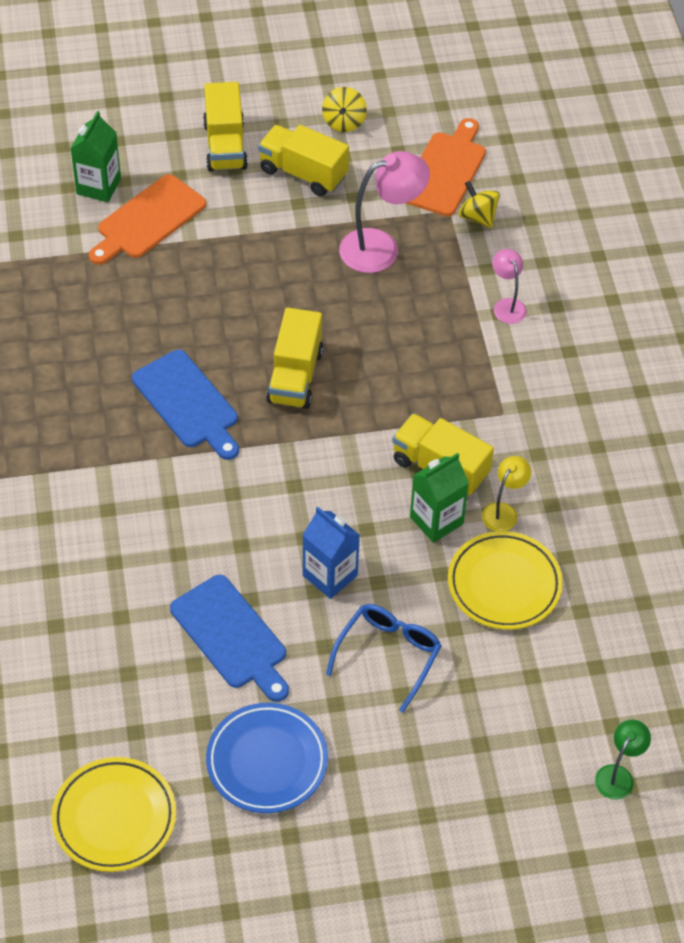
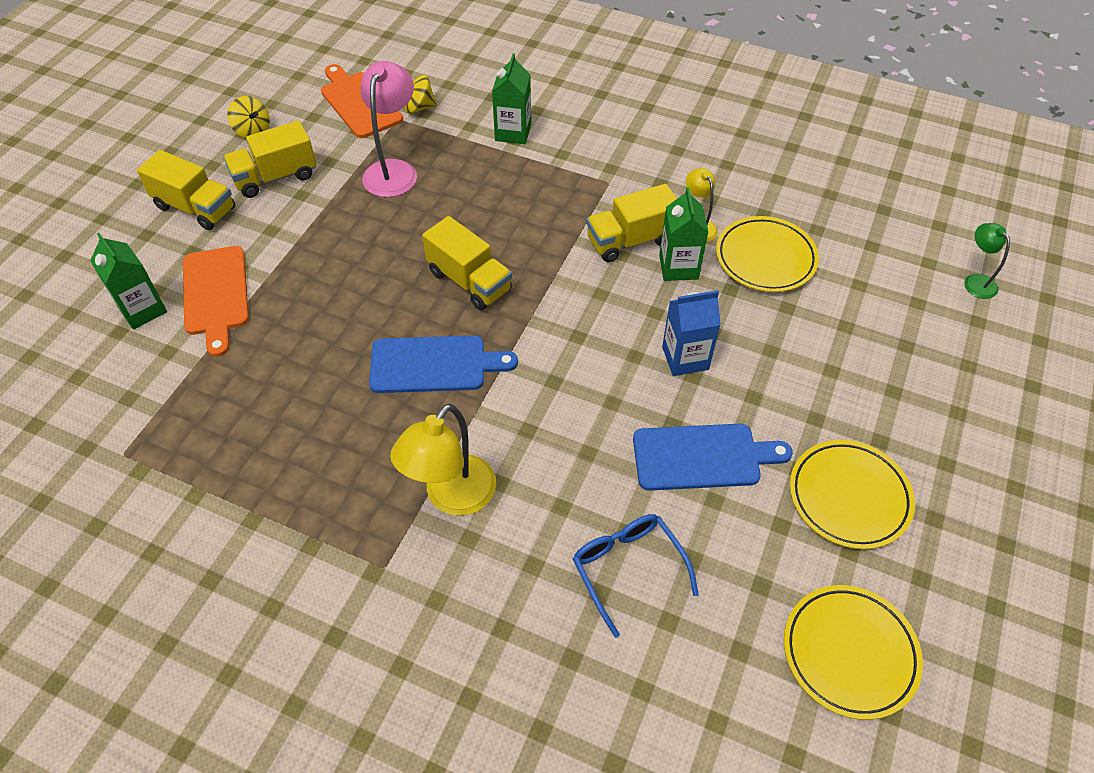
camera: 55 degrees left, 0 degrees up
blue plate [206,703,328,813] -> yellow plate [790,440,915,549]
blue glasses [326,604,442,713] -> blue glasses moved to [573,514,699,638]
pink lamp [492,249,527,324] -> green carton [492,53,531,144]
none -> yellow lamp [390,404,496,516]

